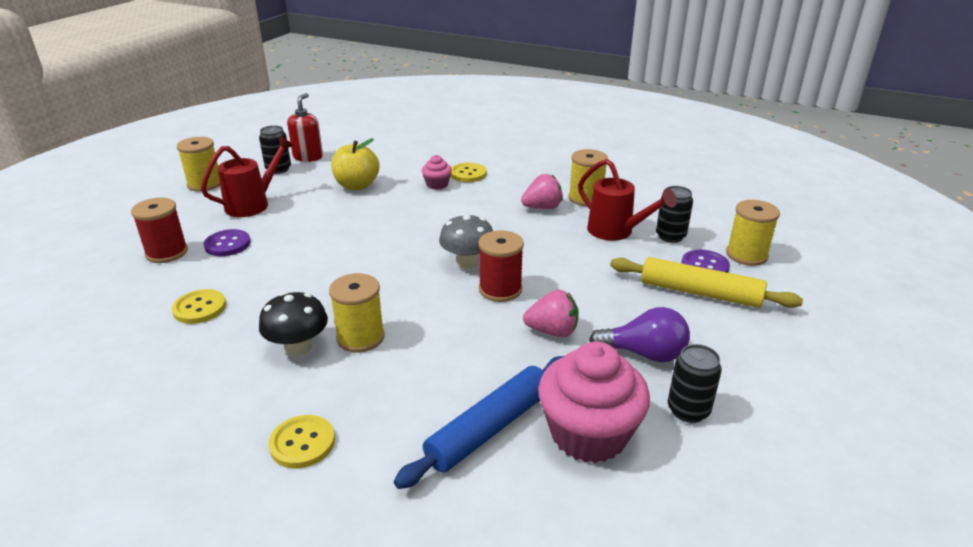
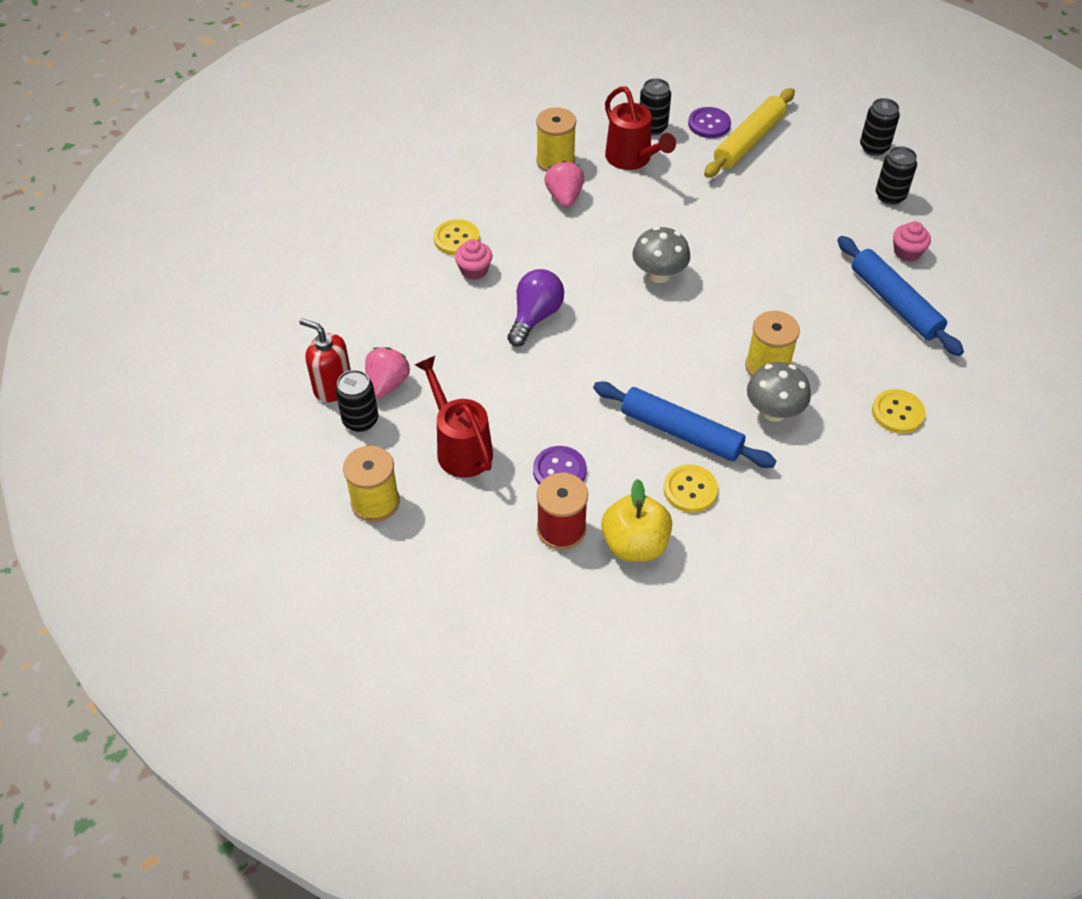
camera: 75 degrees left, 20 degrees up
black mushroom [259,292,328,357] -> grey mushroom [747,362,811,422]
yellow apple [331,138,379,190] -> yellow apple moved to [601,479,672,562]
red spool [478,230,524,302] -> none
pink strawberry [523,290,579,337] -> pink strawberry moved to [365,347,410,399]
pink cupcake [538,342,650,463] -> pink cupcake [893,221,931,262], size x0.47
red watering can [578,159,677,241] -> red watering can turned 90 degrees clockwise [605,86,676,170]
purple light bulb [589,307,690,362] -> purple light bulb moved to [507,269,564,347]
yellow spool [726,200,780,266] -> none
none -> blue rolling pin [593,382,776,468]
none -> black can [860,98,900,156]

